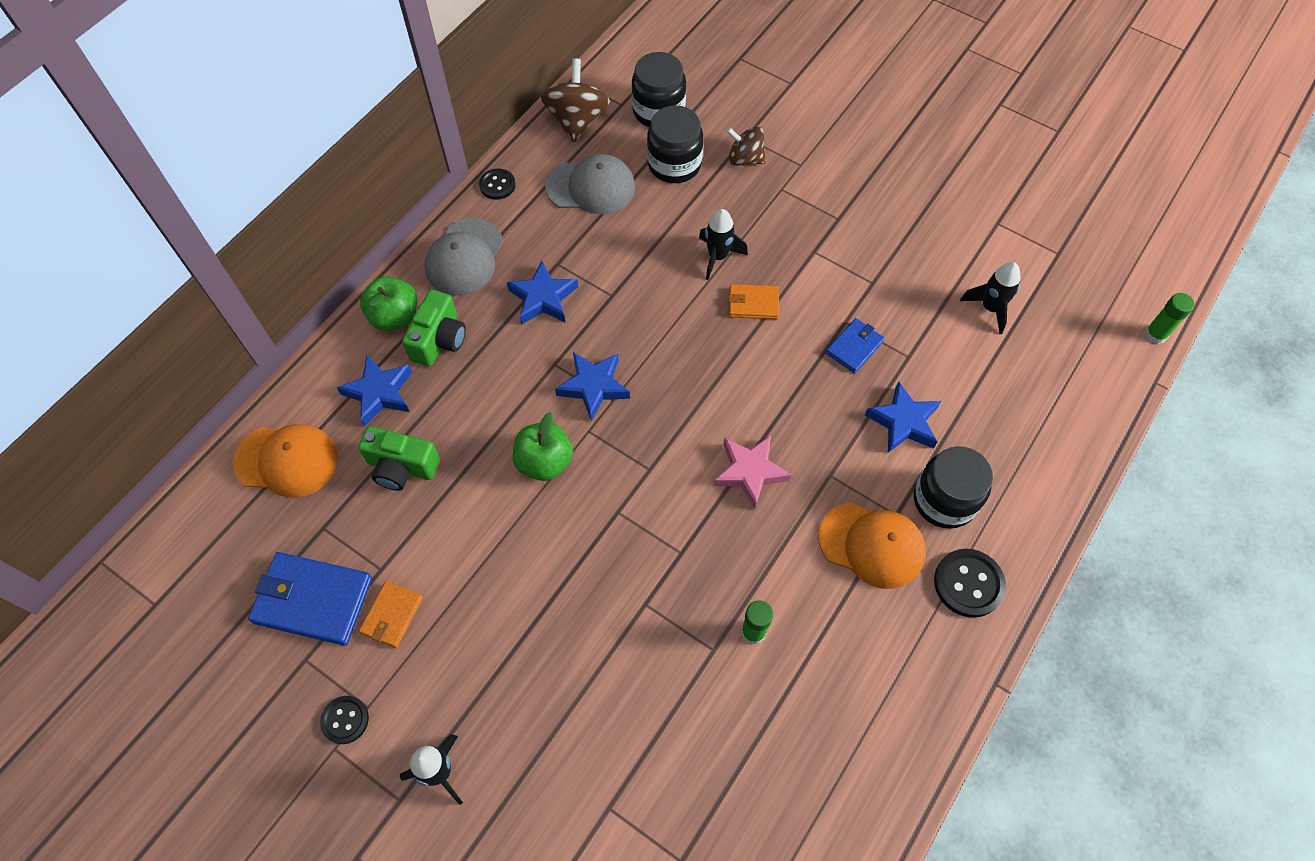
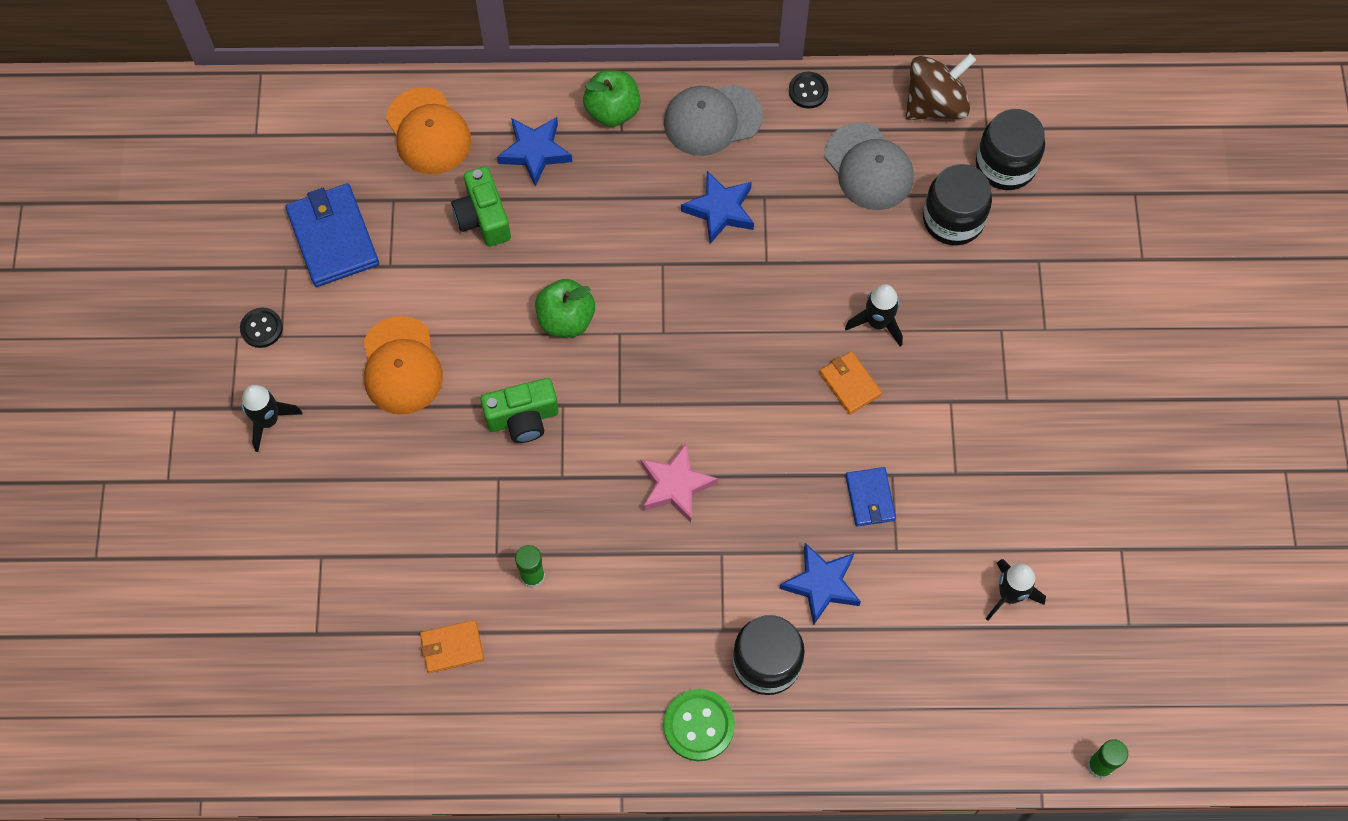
camera: 55 degrees right, 5 degrees up
orange wallet [359,581,423,648] -> orange wallet moved to [420,620,484,673]
green camera [402,290,466,366] -> green camera moved to [481,378,559,443]
blue star [555,352,630,421] -> none
brown spinning top [727,127,766,166] -> none
orange cap [818,502,926,589] -> orange cap moved to [363,316,443,415]
blue wallet [826,318,885,373] -> blue wallet turned 75 degrees clockwise [845,467,896,527]
black button [934,549,1006,618] -> green button [663,689,735,761]

